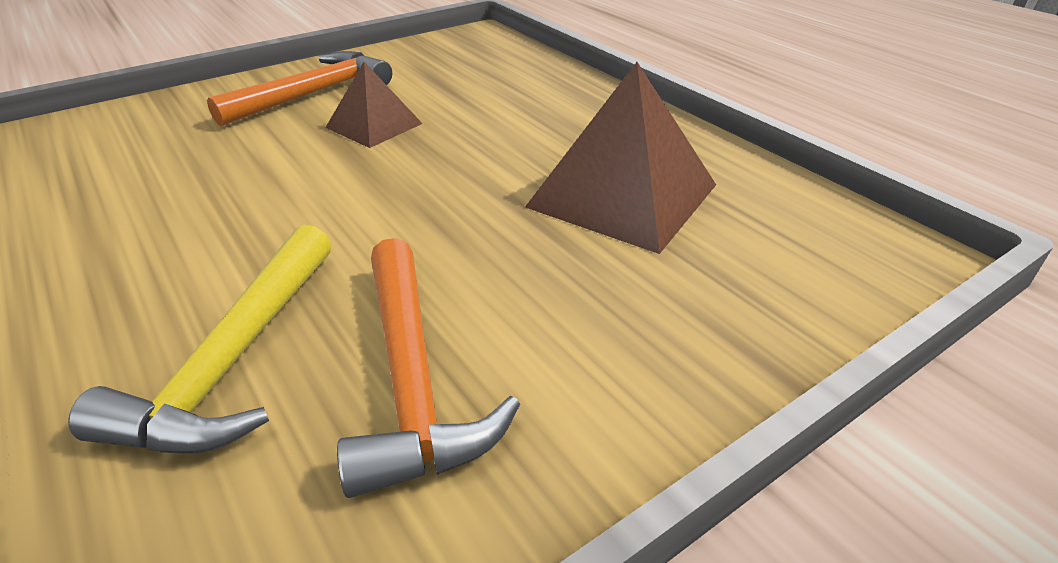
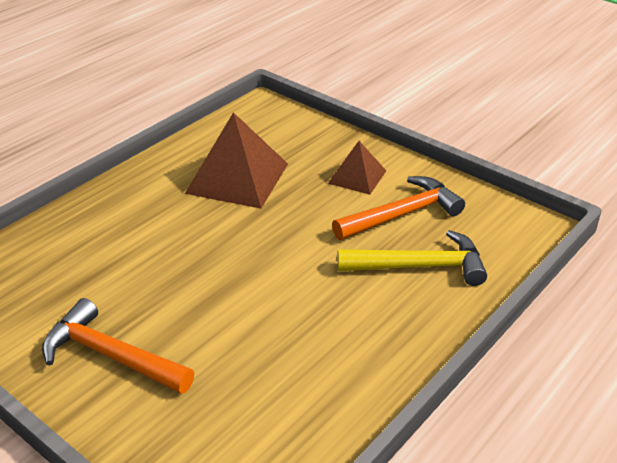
camera: 105 degrees left, 0 degrees up
brown pyramid [325,62,423,148] -> brown pyramid moved to [328,141,386,195]

